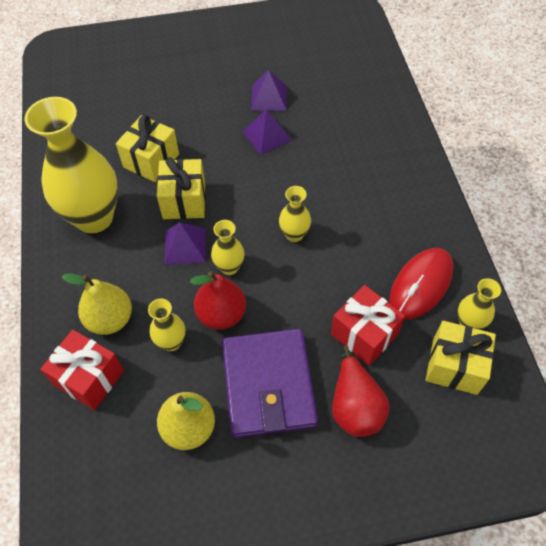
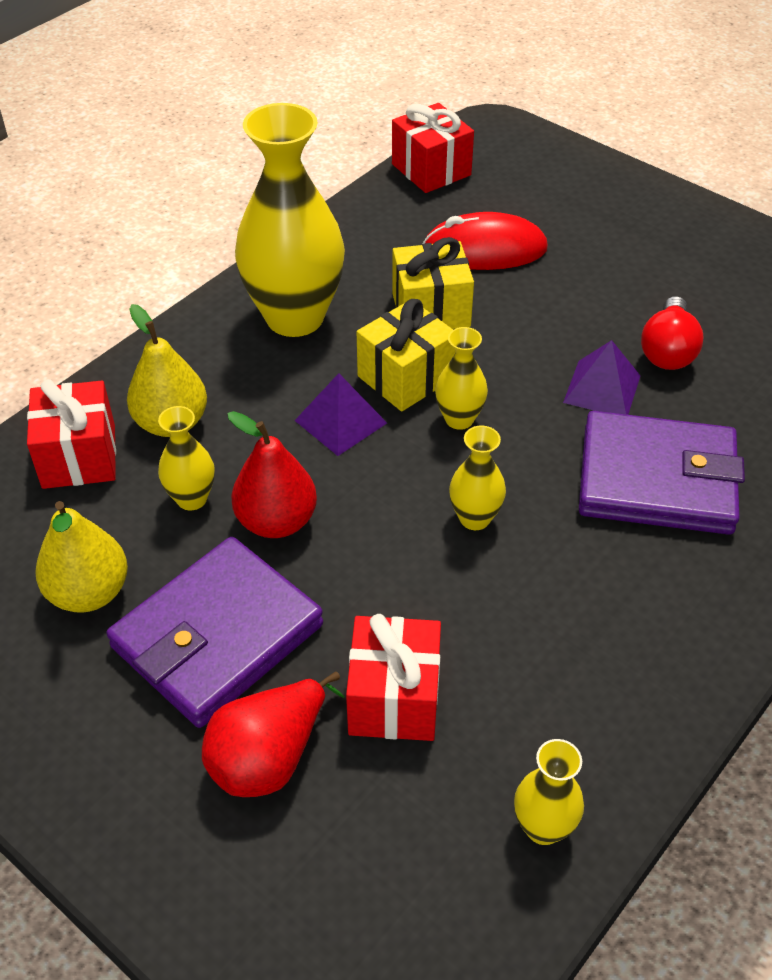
camera: 50 degrees right, 10 degrees down
yellow vase [211,220,244,275] -> yellow vase moved to [435,327,488,430]
purple pyramid [251,70,287,111] -> red light bulb [641,296,704,370]
red mouse [389,248,454,319] -> red mouse moved to [423,212,548,270]
yellow gift [426,321,496,395] -> none
none -> red gift [392,103,474,193]
none -> purple wallet [579,411,745,535]

